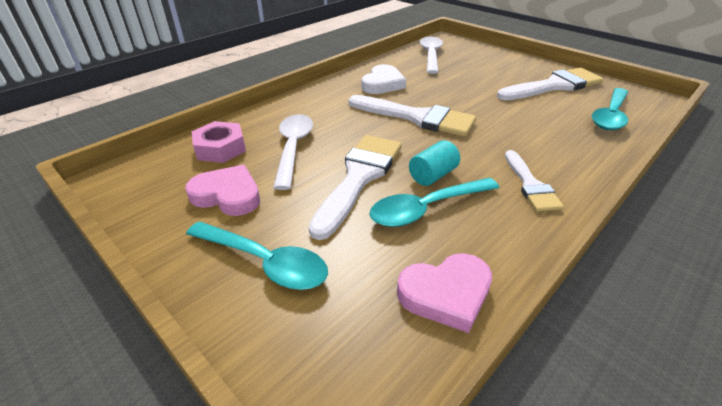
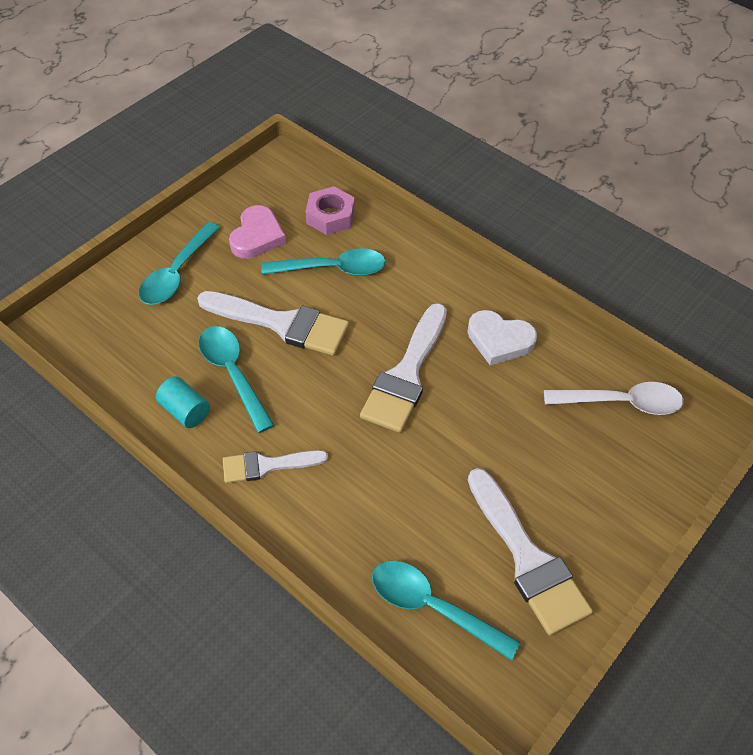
camera: 85 degrees right, 15 degrees up
white spoon [273,114,313,190] -> turquoise spoon [262,248,386,276]
pink heart [397,253,492,333] -> none
turquoise cylinder [409,140,460,186] -> turquoise cylinder moved to [156,376,210,428]

